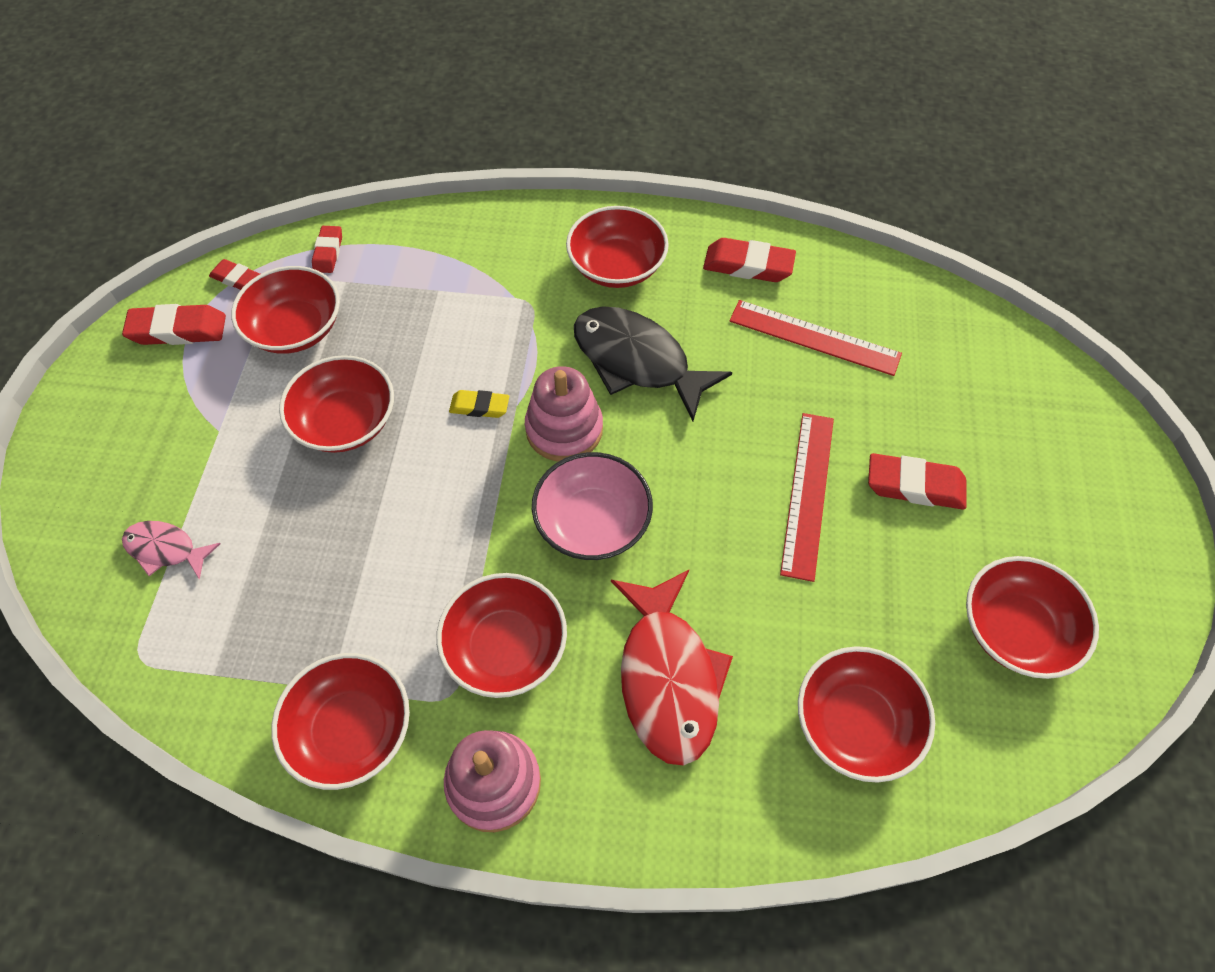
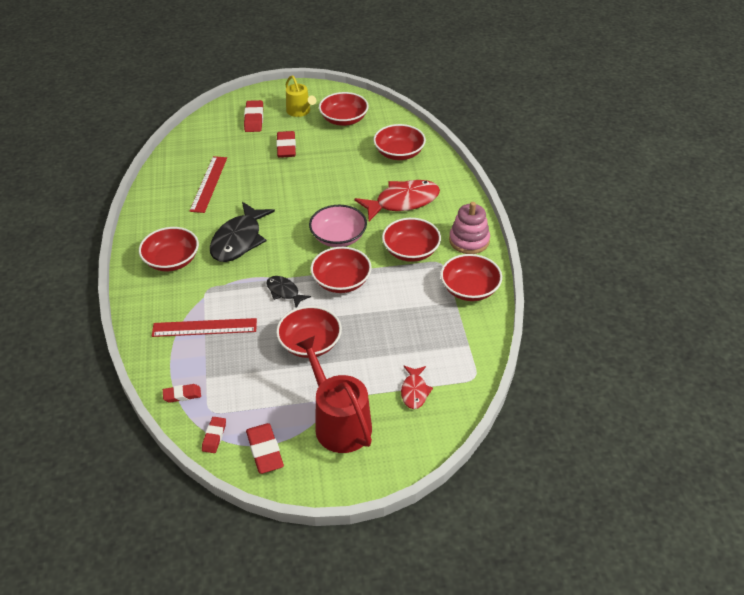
camera: 105 degrees left, 15 degrees down
pink fish [122,521,220,580] -> red fish [401,365,433,409]
red bowl [231,266,340,353] -> red bowl moved to [310,247,372,293]
yellow eraser [449,390,509,418] -> black fish [266,276,311,308]
pink stacking toy [525,366,603,462] -> none
red eraser [703,238,796,282] -> red eraser moved to [244,100,263,132]
red ruler [780,413,834,582] -> red ruler moved to [152,318,257,337]
none -> yellow watering can [286,76,316,117]
none -> red watering can [296,336,372,453]

